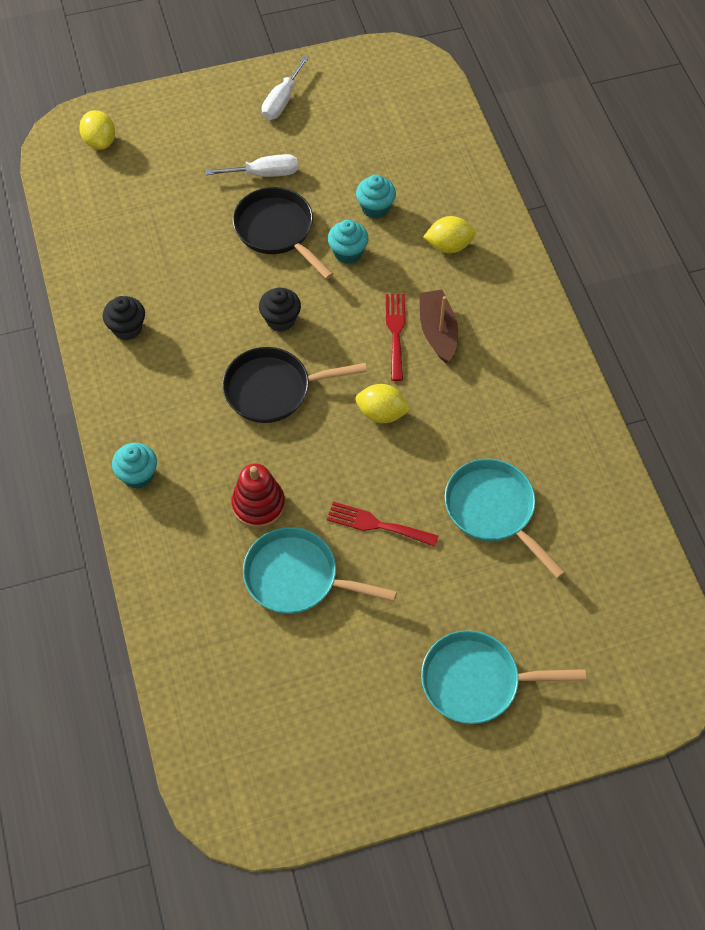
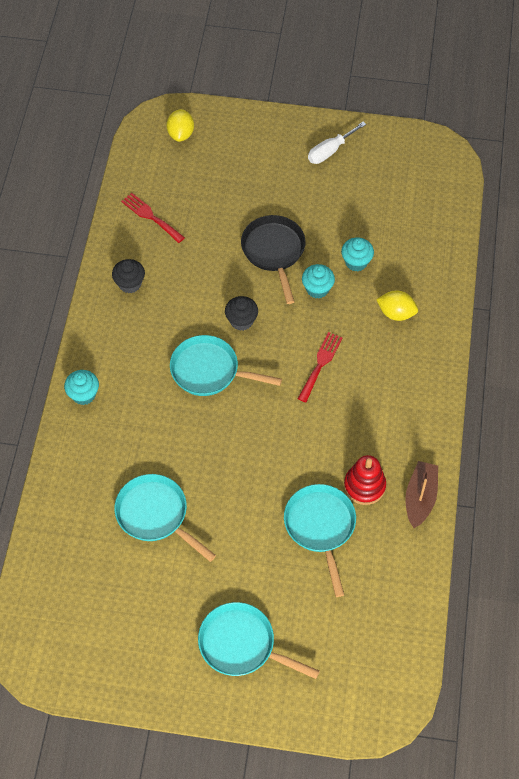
camera: 25 degrees right, 0 degrees up
white screwdriver [206,154,298,177] -> none
black pan [222,347,367,423] -> turquoise pan [170,335,282,396]
red stacking toy [232,463,285,528] -> red stacking toy moved to [344,455,386,505]
red fork [327,502,438,547] -> red fork moved to [121,193,185,243]
yellow lemon [355,384,411,423] -> none
brown boat [419,290,458,363] -> brown boat moved to [405,461,438,528]

